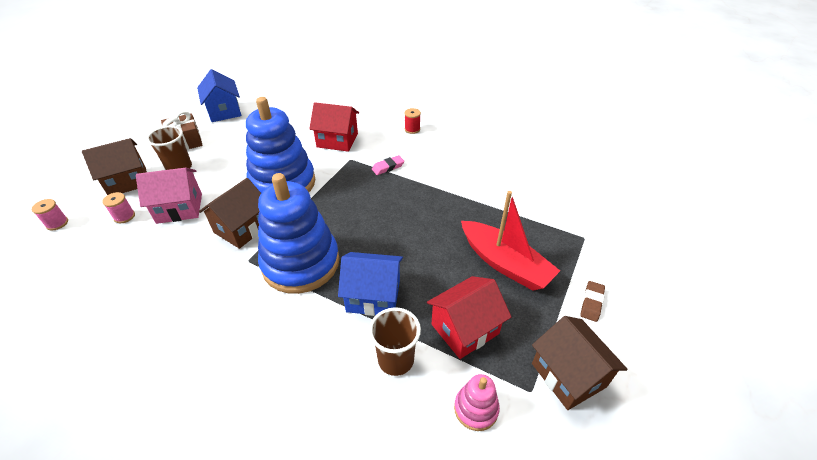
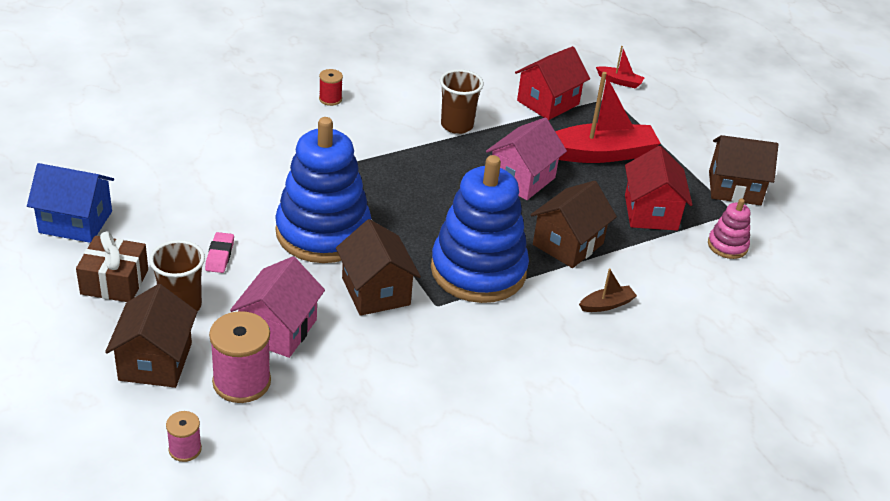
camera: 60 degrees left, 5 degrees down
pink spool [102,192,135,223] -> pink spool [209,311,271,403], size x1.89
red house [309,102,359,152] -> red house moved to [515,46,590,120]
blue house [338,252,403,316] -> brown house [531,181,617,268]
brown cup [369,307,421,376] -> brown cup moved to [440,69,484,134]
pink eraser [372,155,404,175] -> pink eraser moved to [205,232,234,273]
brown eraser [580,281,605,322] -> none
none -> pink house [486,117,567,200]
none -> brown boat [579,269,637,312]
none -> red boat [596,46,644,89]

